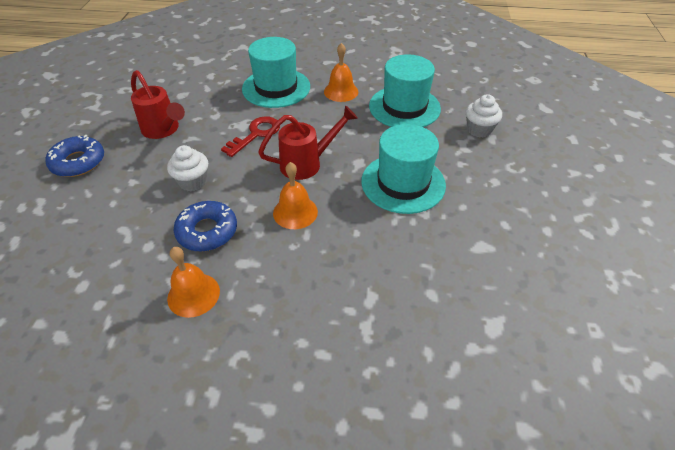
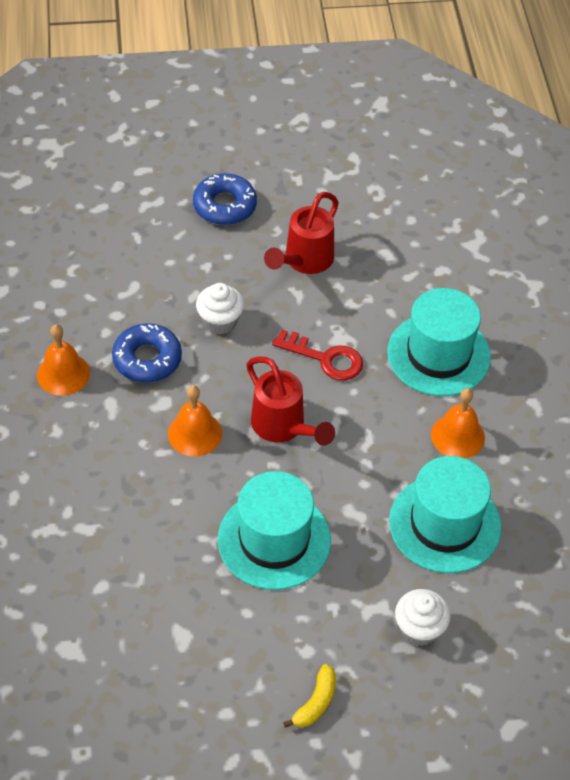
camera: 75 degrees right, 5 degrees up
none -> yellow banana [283,664,336,728]

